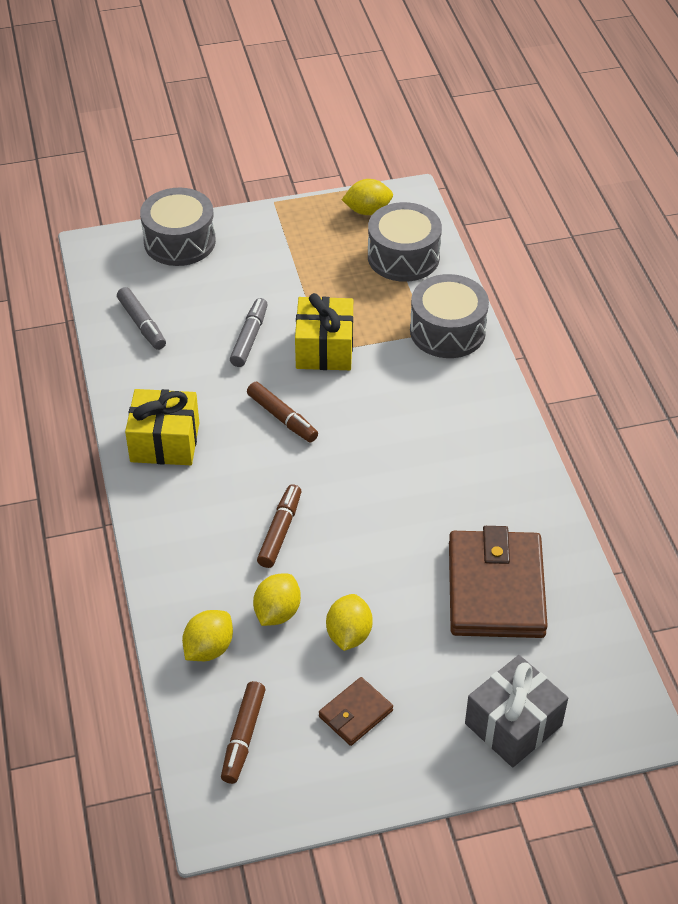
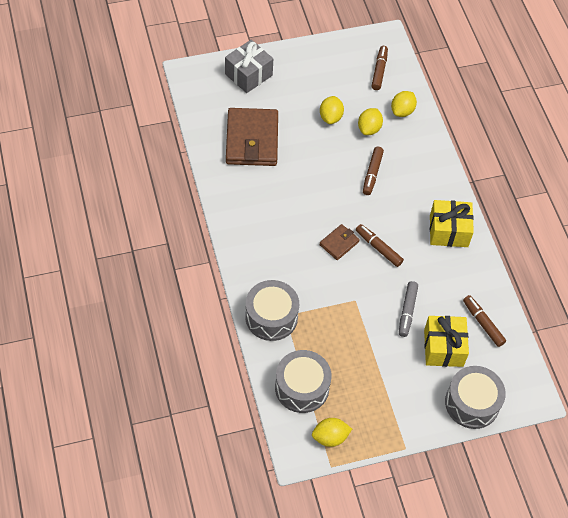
camera: 175 degrees right, 10 degrees up
grey marker [117,287,166,350] -> brown marker [463,295,506,347]
yellow gift [295,293,353,370] -> yellow gift moved to [424,316,469,367]
brown wallet [319,677,393,746] -> brown wallet moved to [319,224,360,260]

